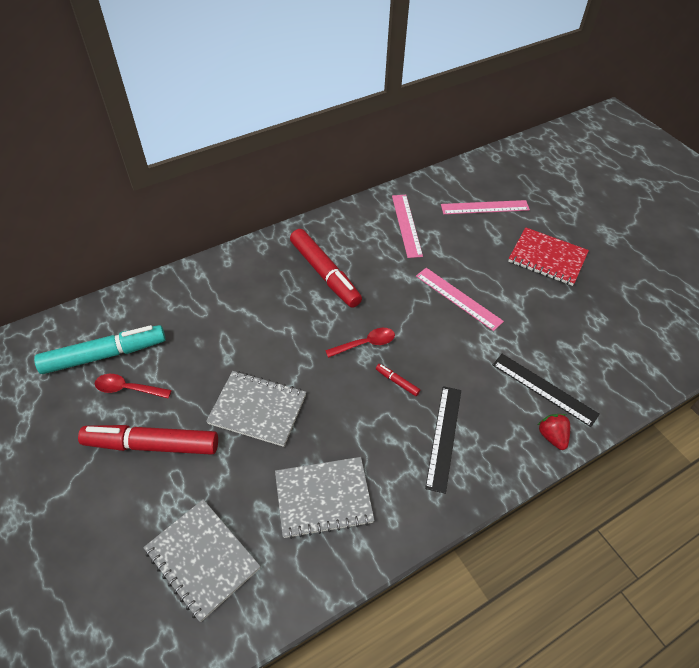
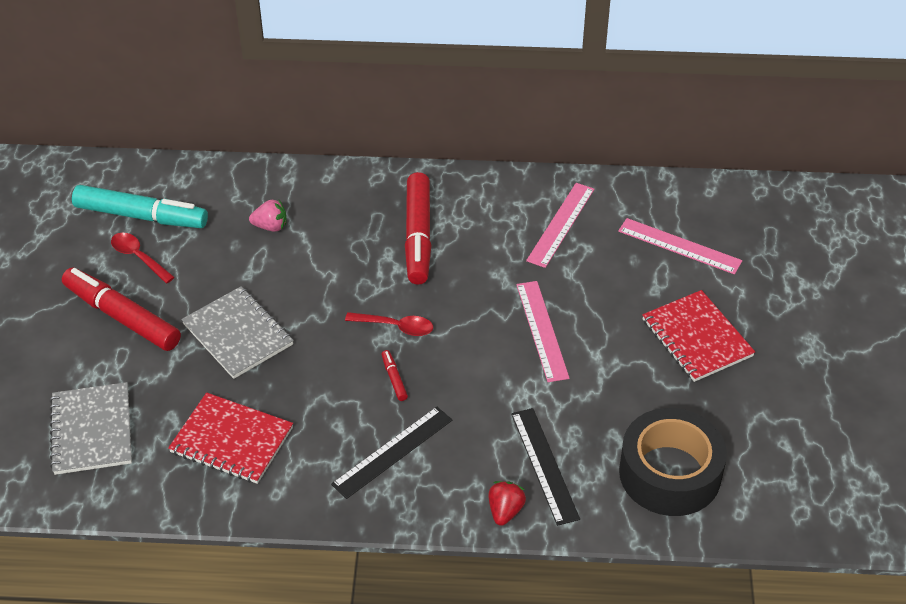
camera: 35 degrees right, 5 degrees down
grey notebook [275,457,375,539] -> red notebook [168,392,293,484]
none -> pink strawberry [249,200,286,232]
none -> black tape [619,408,727,516]

